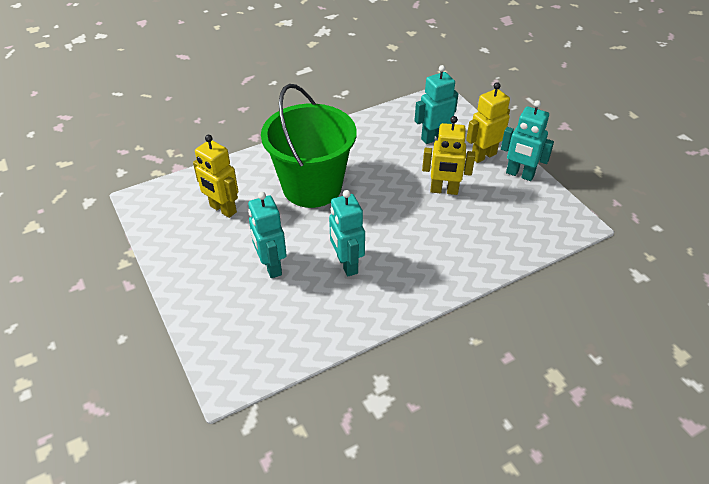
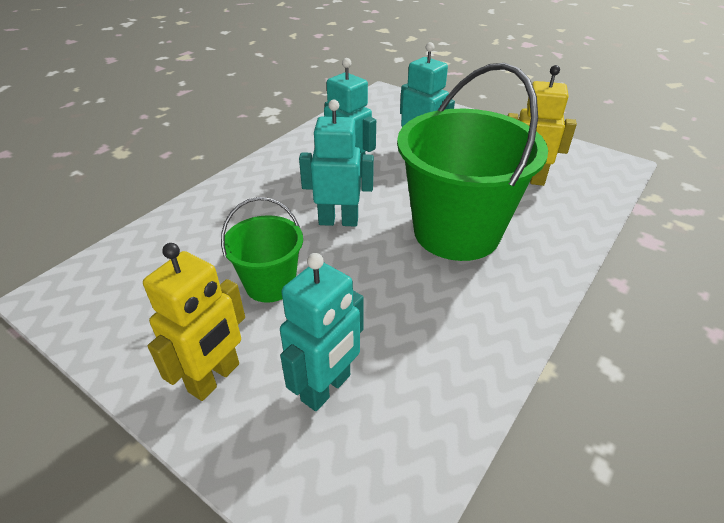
camera: 155 degrees right, 5 degrees down
yellow robot [422,116,475,195] -> green bucket [221,197,303,303]
turquoise robot [501,100,554,181] -> turquoise robot moved to [299,100,374,227]

